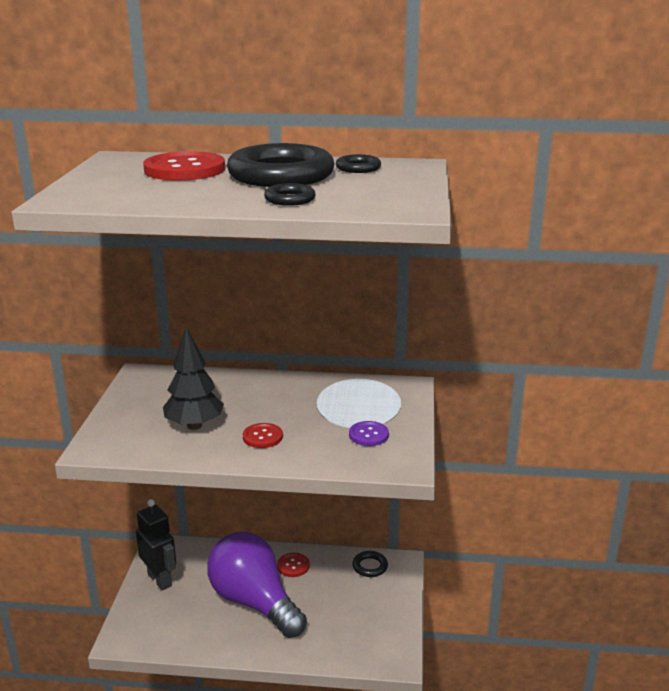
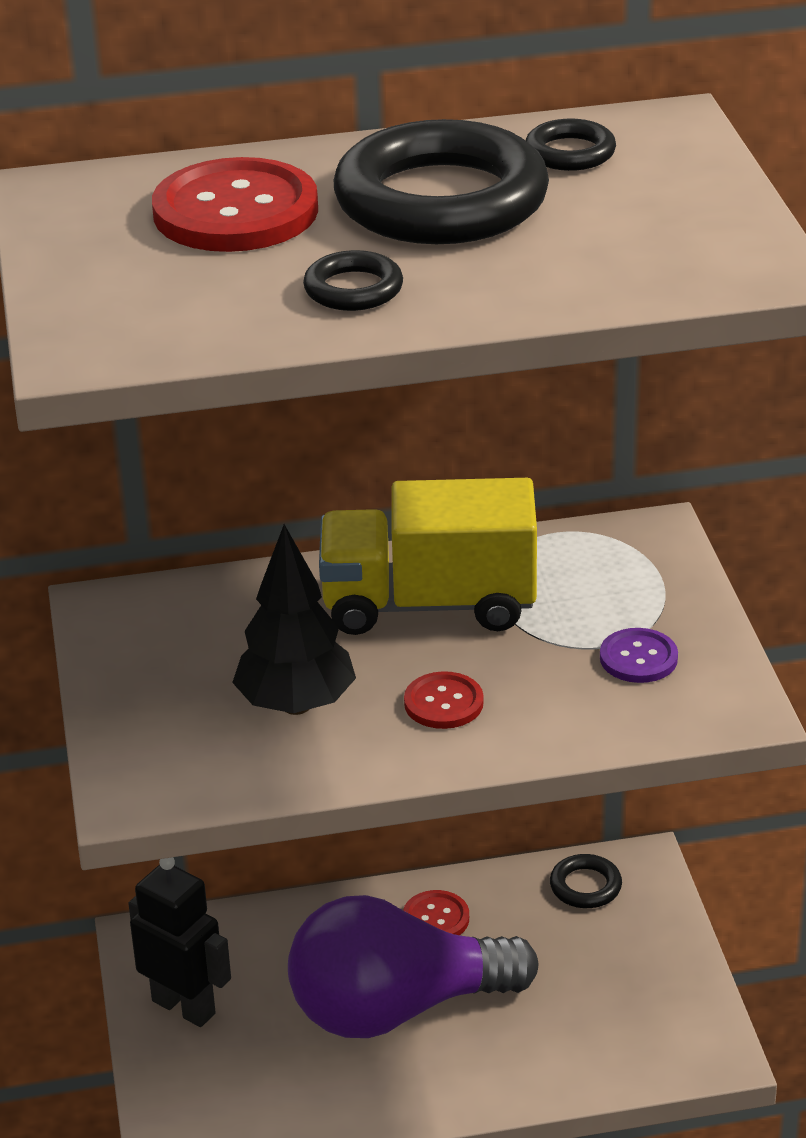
camera: 15 degrees left, 10 degrees up
purple light bulb [207,532,307,638] -> purple light bulb turned 45 degrees counterclockwise [288,895,538,1038]
black ring [264,183,316,206] -> black ring moved to [303,250,403,311]
none -> yellow truck [319,478,537,635]

